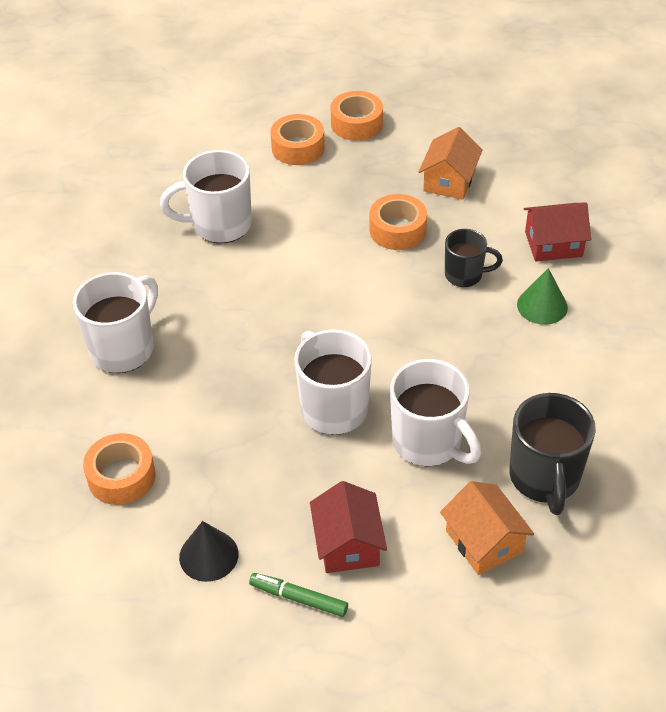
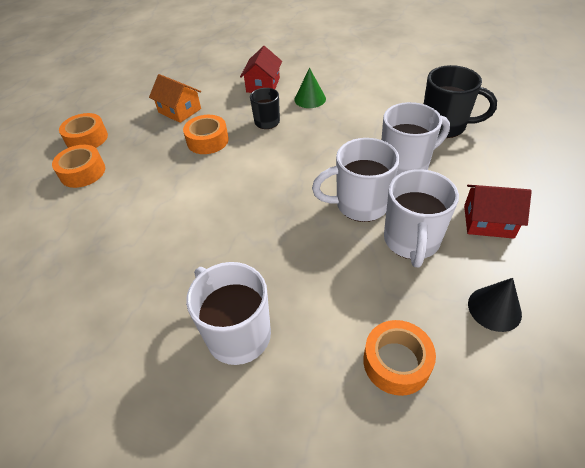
camera: 70 degrees left, 0 degrees up
white mug [160,150,252,243] -> white mug moved to [384,169,459,267]
green marker [249,573,348,617] -> none
orange house [440,481,534,575] -> none

